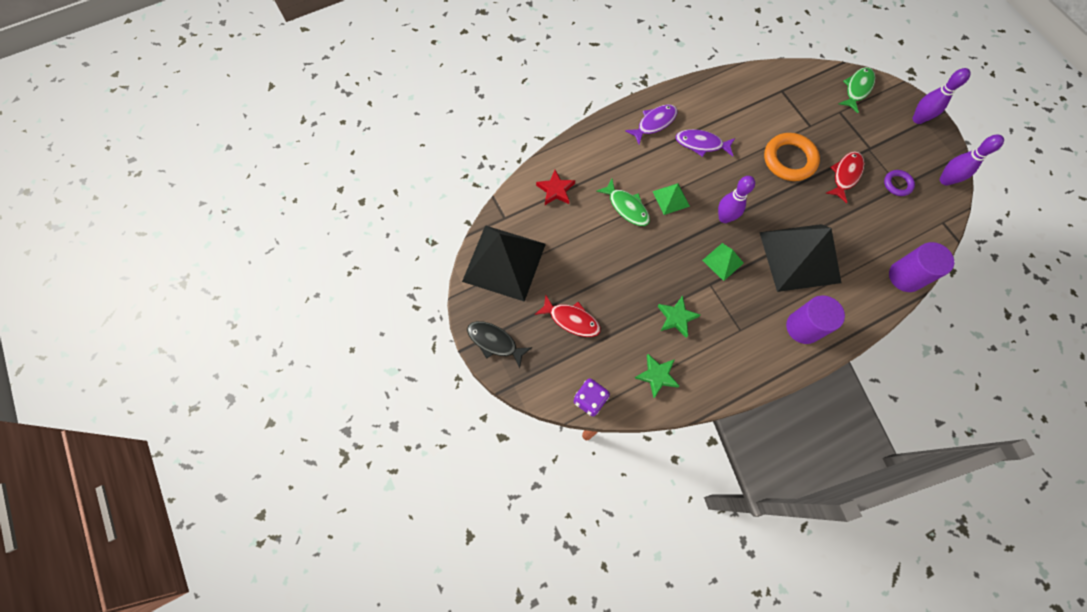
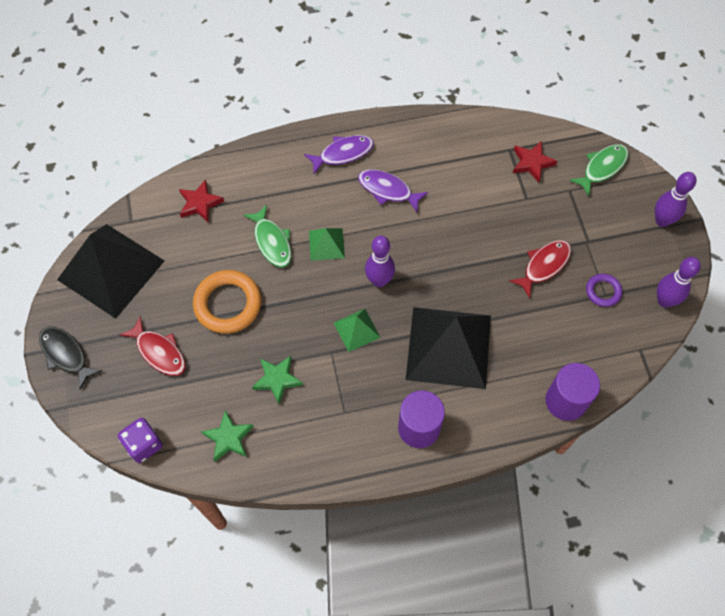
camera: 15 degrees right, 5 degrees down
orange ring [764,133,820,181] -> orange ring moved to [193,270,261,334]
none -> red star [513,141,557,183]

